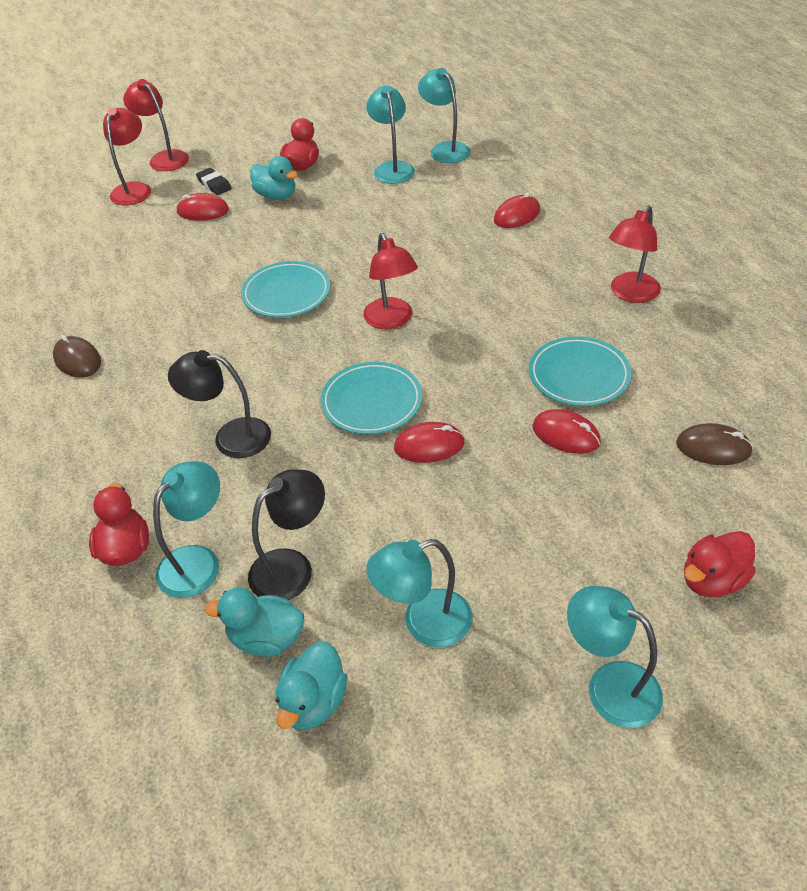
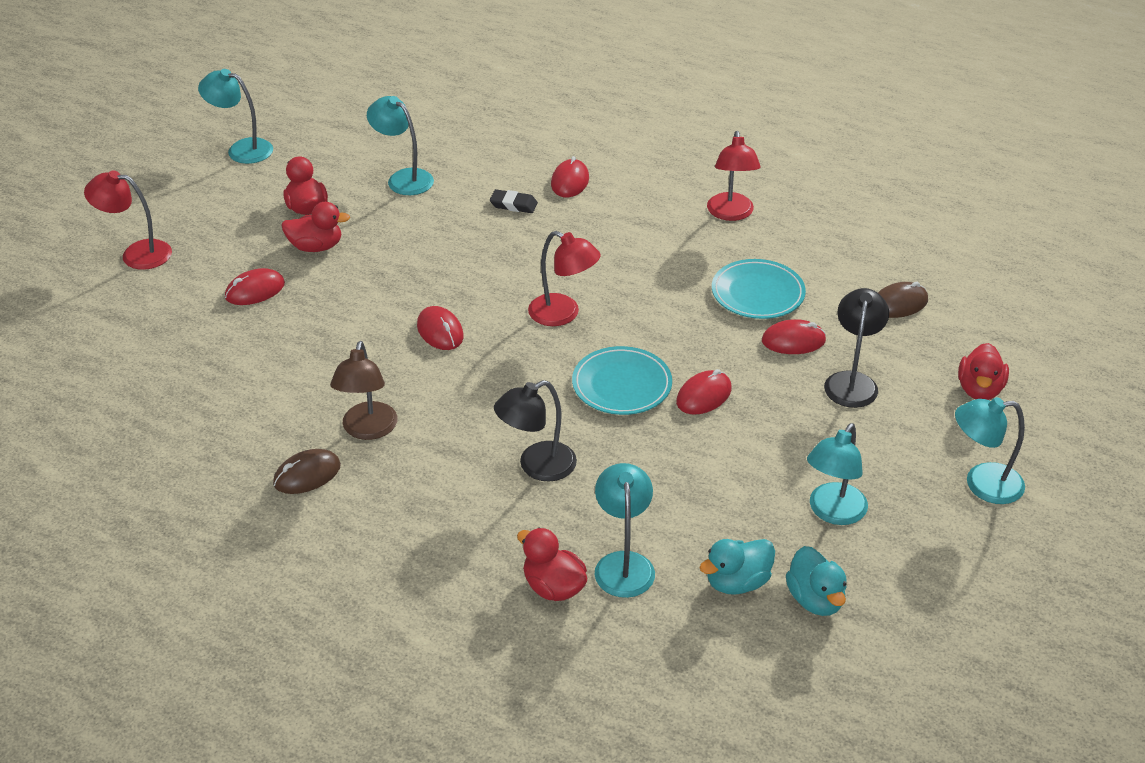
camera: 40 degrees left, 5 degrees down
brown mouse [53,335,101,378] -> brown mouse turned 45 degrees counterclockwise [273,449,341,494]
red lamp [103,108,151,205] -> none
black eraser [196,168,232,195] -> black eraser moved to [490,189,538,213]
turquoise plate [241,261,330,318] -> red mouse [417,306,464,350]
black lamp [248,469,325,600] -> black lamp moved to [824,288,889,408]
turquoise duck [250,156,298,200] -> red duck [282,202,350,252]
turquoise lamp [418,68,471,163] -> turquoise lamp moved to [198,69,273,164]
none -> brown lamp [330,341,398,440]

